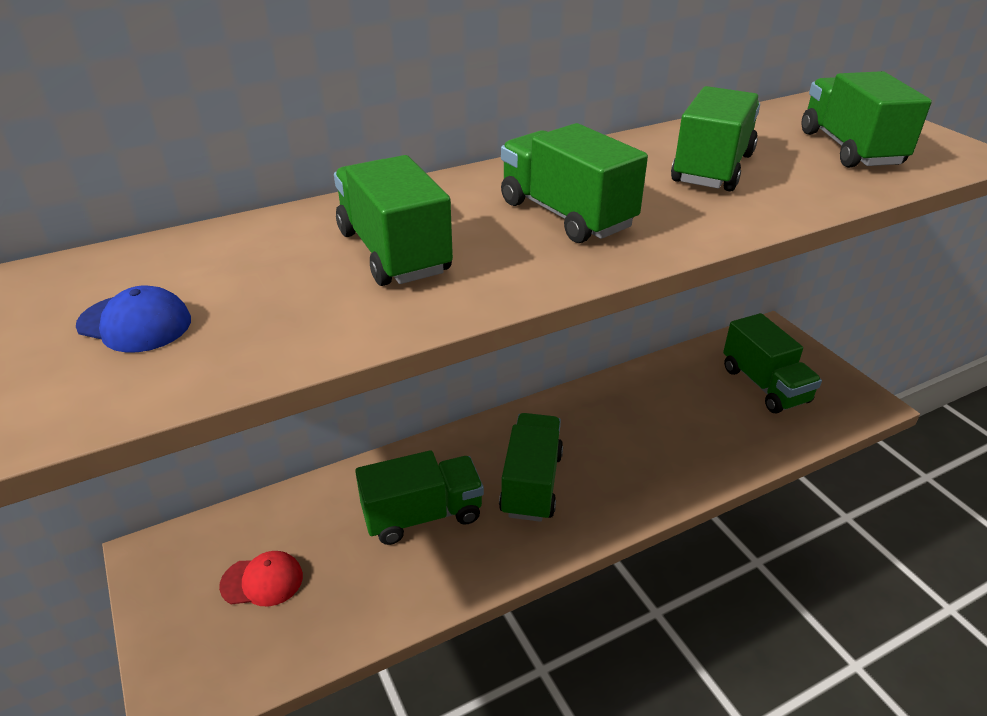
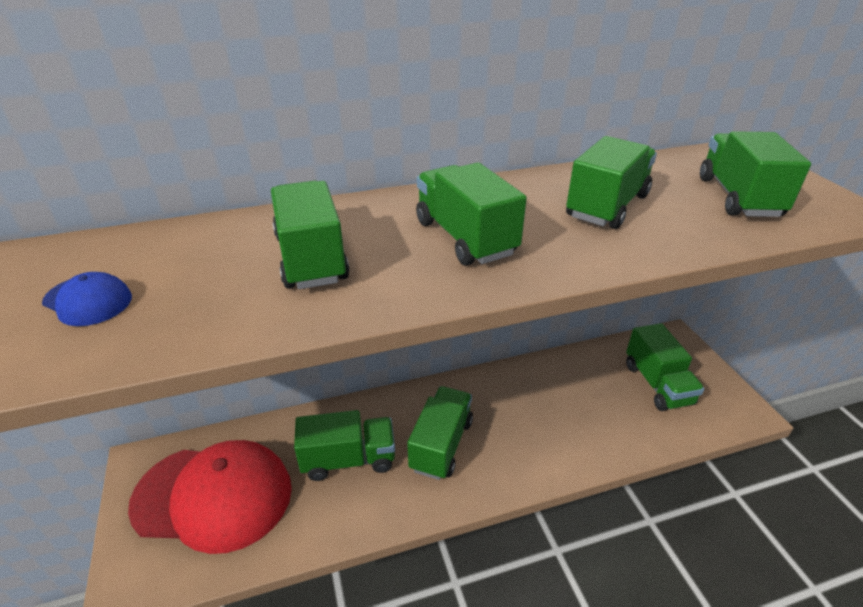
camera: 10 degrees right, 0 degrees up
red cap [219,551,303,606] -> red cap [128,440,292,554], size x2.49

